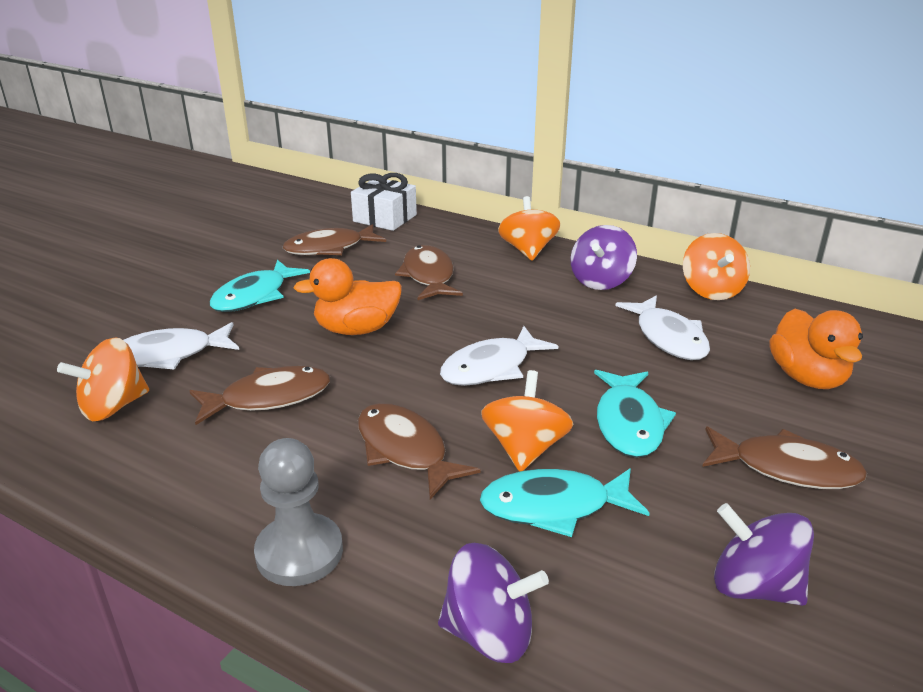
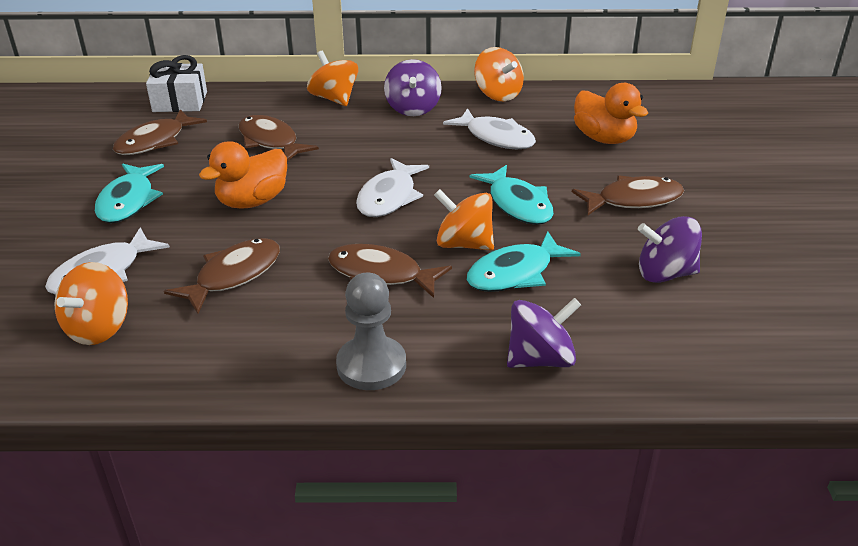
camera: 30 degrees left, 5 degrees up
orange spinning top [481,370,573,471] -> orange spinning top turned 45 degrees counterclockwise [434,189,494,250]

